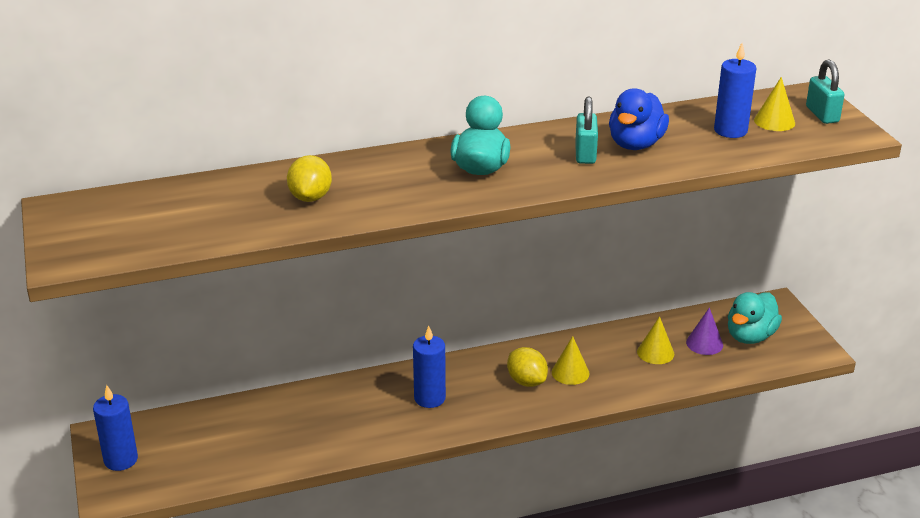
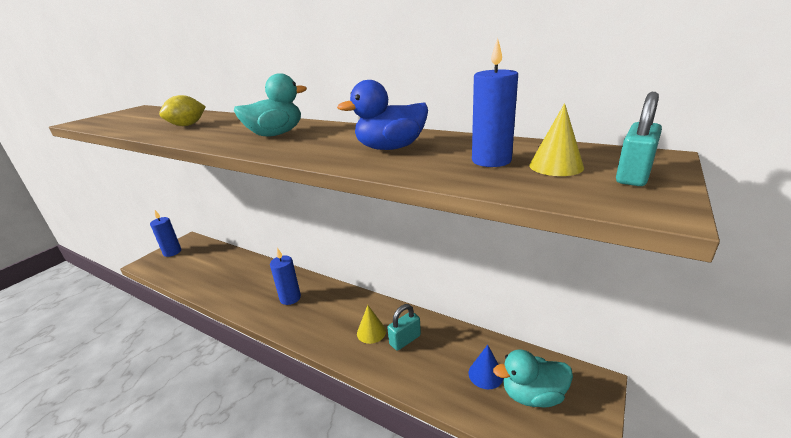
camera: 50 degrees right, 5 degrees down
yellow lemon [507,347,548,387] -> none
turquoise padlock [575,97,598,164] -> turquoise padlock moved to [387,304,421,351]
yellow cone [637,316,674,364] -> none
purple cone [686,307,723,355] -> blue cone [469,345,504,389]

